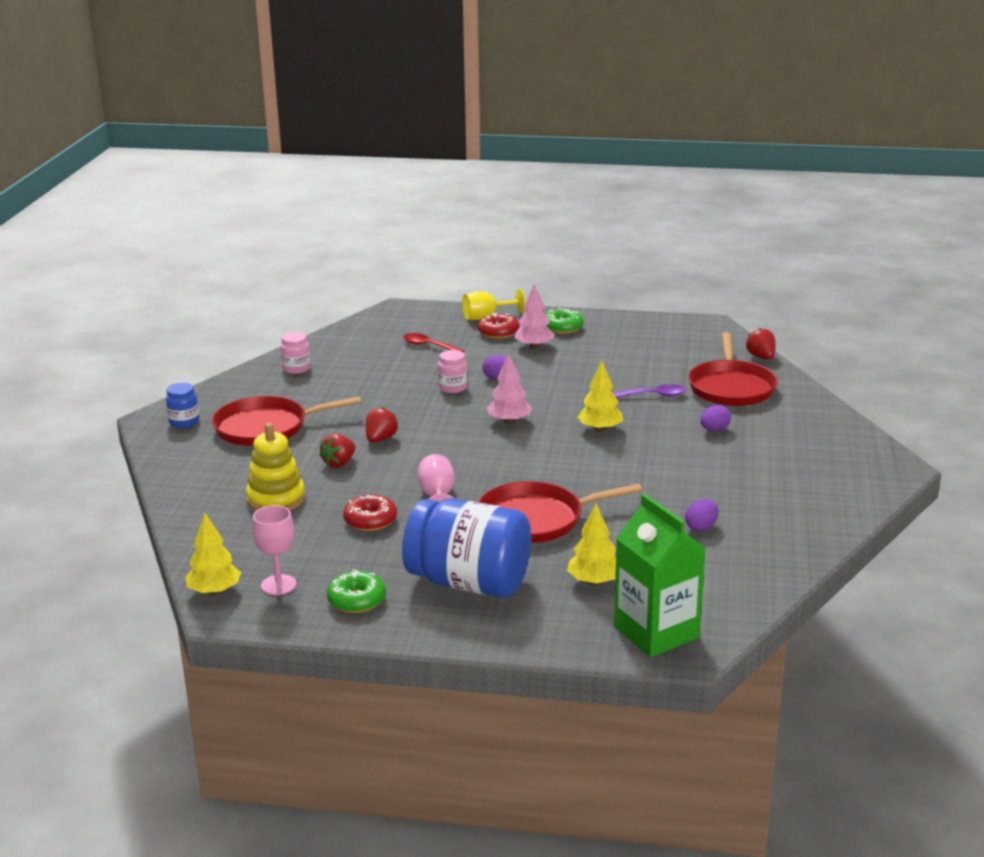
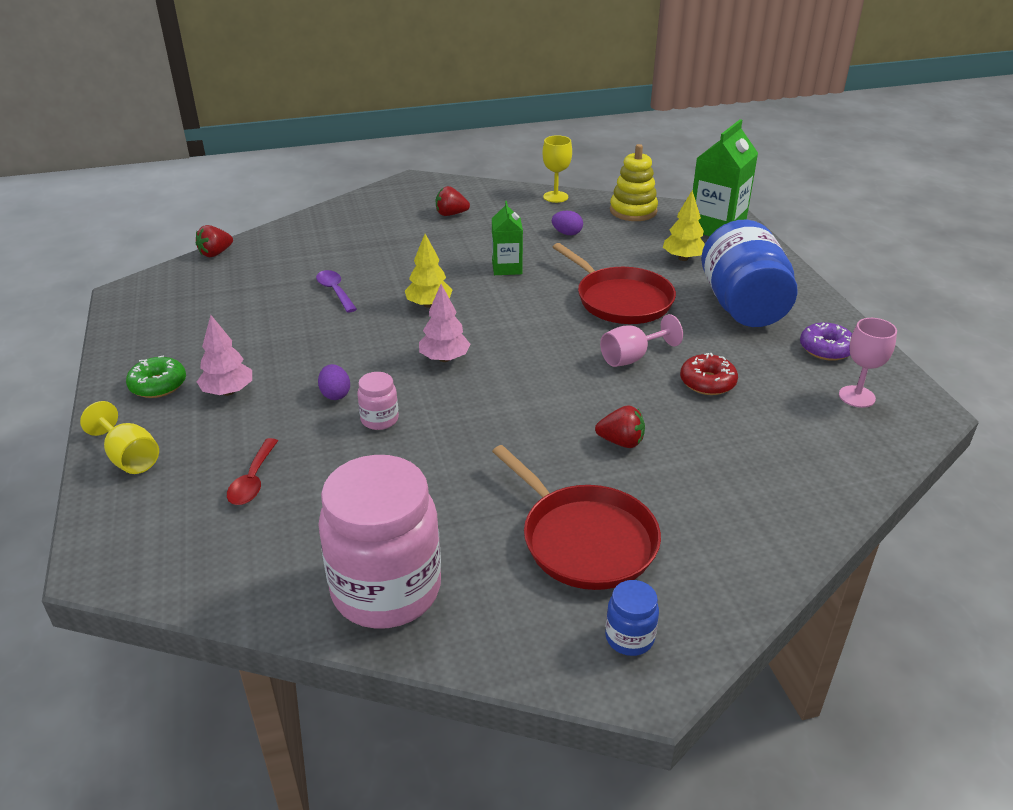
camera: 115 degrees left, 10 degrees up
yellow tree [185,513,241,595] -> none
yellow stacking toy [246,423,305,511] -> yellow stacking toy moved to [610,144,658,221]
pink jar [281,332,311,374] -> pink jar [318,455,441,629], size x2.34
green donut [327,569,386,613] -> purple donut [800,322,852,361]
red strawberry [366,407,398,443] -> red strawberry moved to [436,186,470,216]
red donut [478,313,519,339] -> none
red pan [688,332,778,406] -> none
purple egg [700,405,731,431] -> none
none -> green carton [492,201,523,275]
none -> yellow goblet [542,135,572,203]

